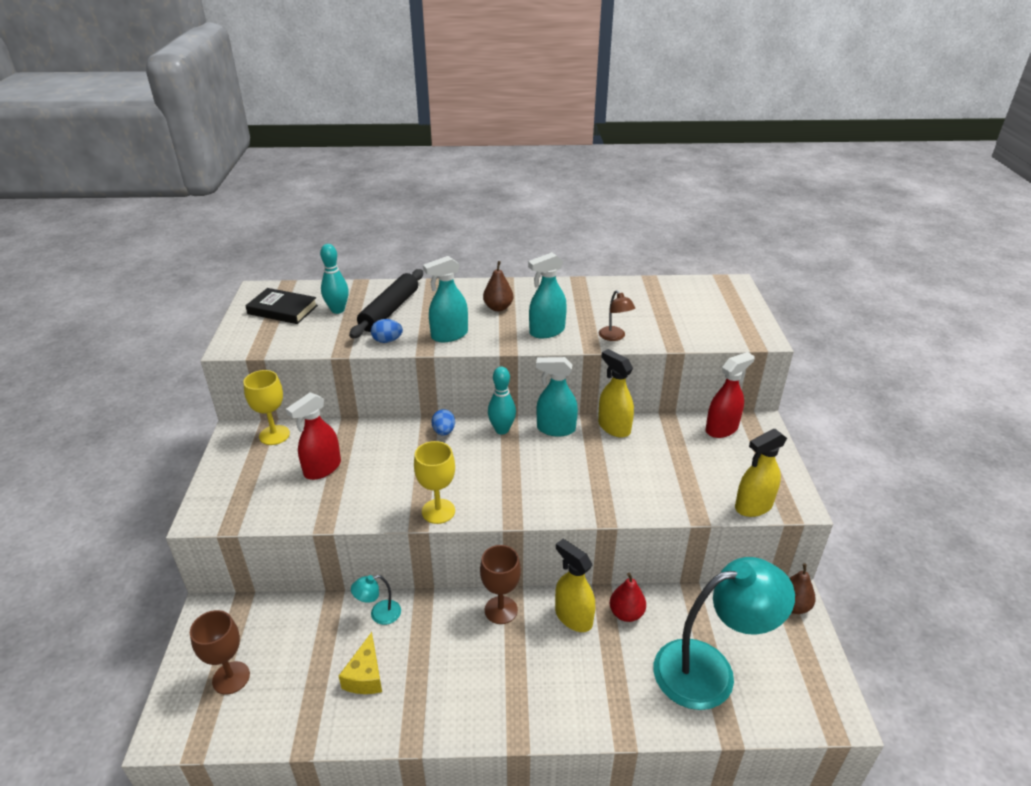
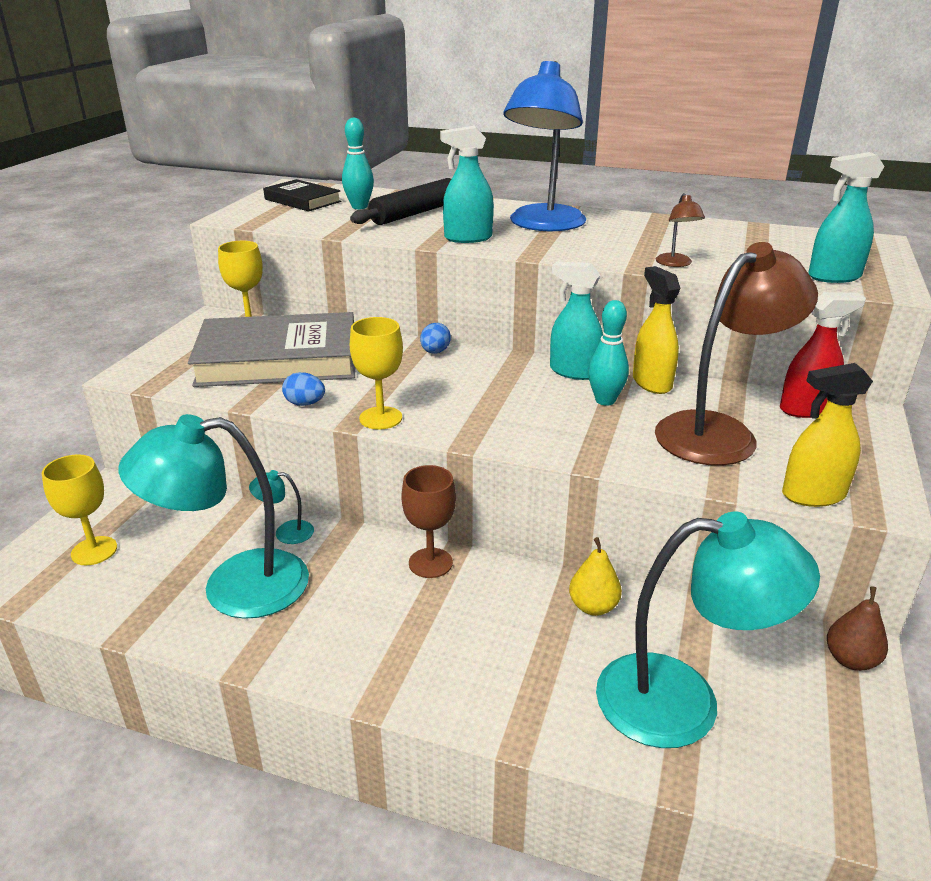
camera: 20 degrees right, 5 degrees down
brown goblet [190,610,250,695] -> yellow goblet [42,454,117,565]
red spray bottle [286,392,341,480] -> grey book [188,312,355,387]
yellow cheese [339,632,382,694] -> turquoise lamp [118,414,309,619]
blue egg [371,319,403,343] -> blue egg moved to [282,372,325,406]
brown pear [483,261,513,311] -> blue lamp [503,61,586,231]
turquoise bowling pin [488,367,516,434] -> turquoise bowling pin moved to [588,300,629,406]
turquoise spray bottle [528,252,567,339] -> turquoise spray bottle moved to [808,152,884,283]
yellow spray bottle [555,539,595,632] -> none
red pear [610,573,646,622] -> yellow pear [569,537,622,616]
none -> brown lamp [655,242,818,465]

